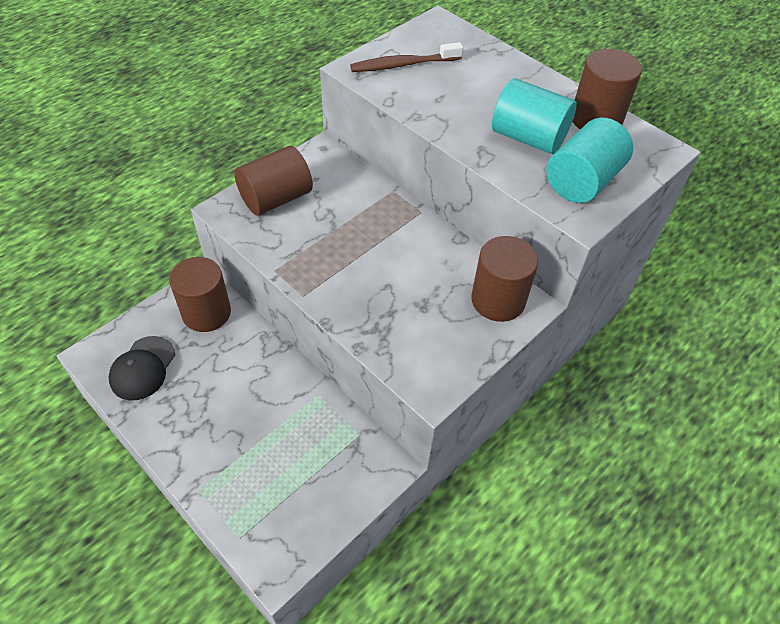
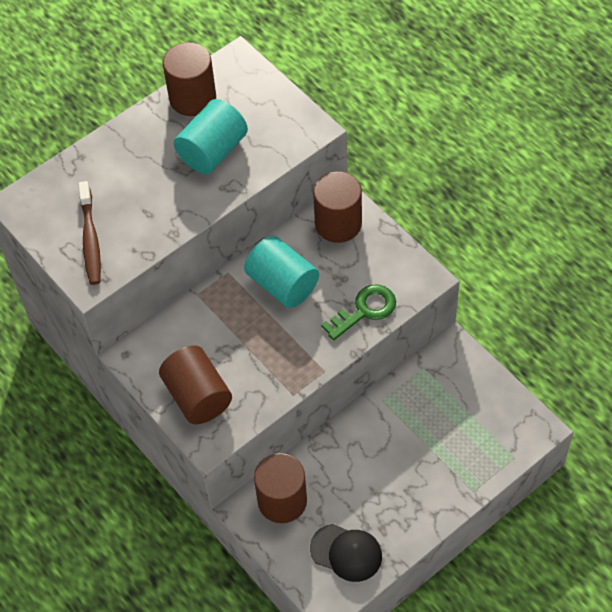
camera: 80 degrees left, 5 degrees up
turquoise cylinder [546,118,633,203] -> turquoise cylinder moved to [244,235,319,308]
none -> green key [321,285,396,341]

